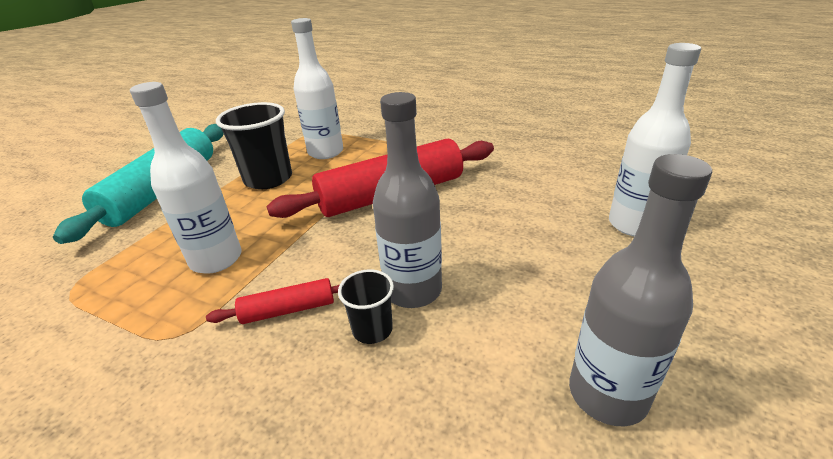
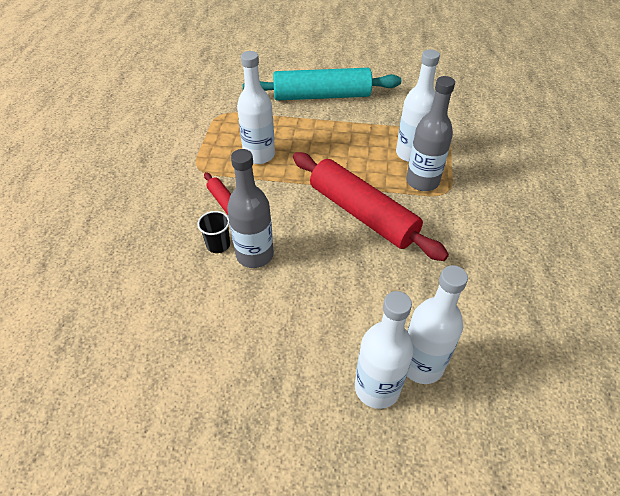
camera: 70 degrees right, 15 degrees up
black cup [216,102,292,189] -> none
grey bottle [569,154,712,427] -> grey bottle moved to [406,76,455,191]
none -> white bottle [407,265,468,384]

